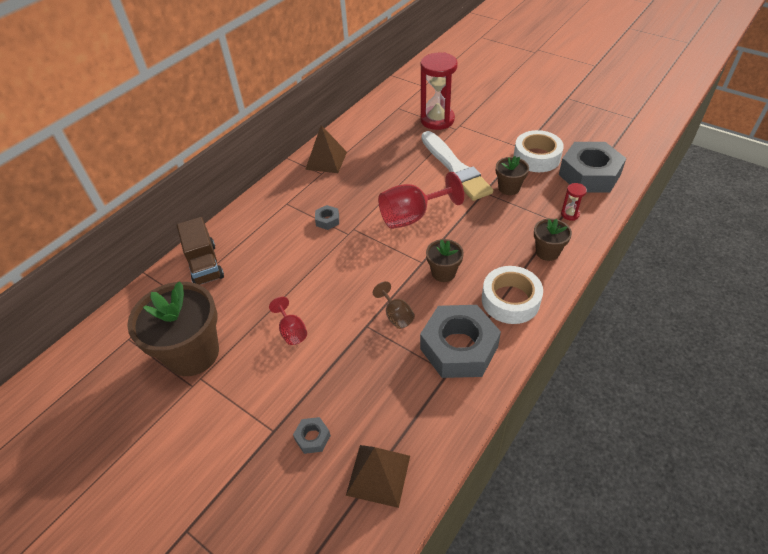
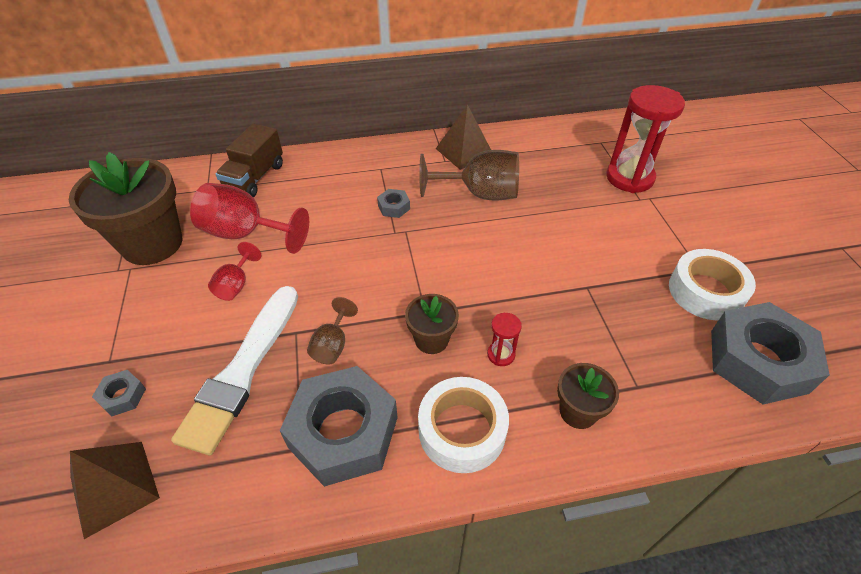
camera: 40 degrees right, 0 degrees up
red goblet [378,172,464,229] -> red goblet moved to [190,183,309,254]
white brush [421,131,493,201] -> white brush moved to [171,286,298,455]
brown flower pot [496,156,529,195] -> none
red hourglass [561,183,587,220] -> red hourglass moved to [487,313,522,366]
none -> brown goblet [419,150,519,201]

